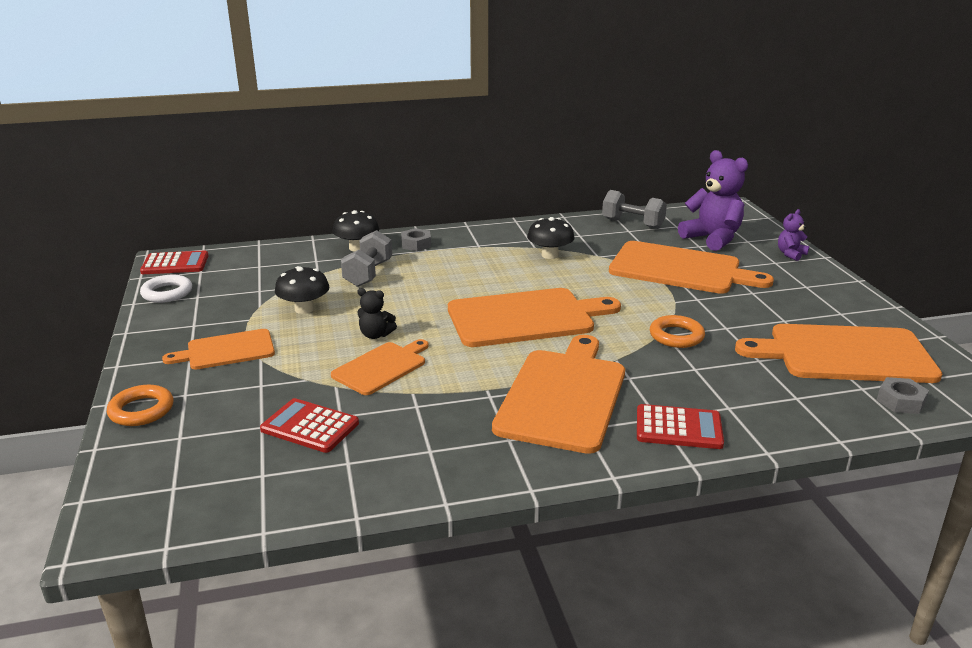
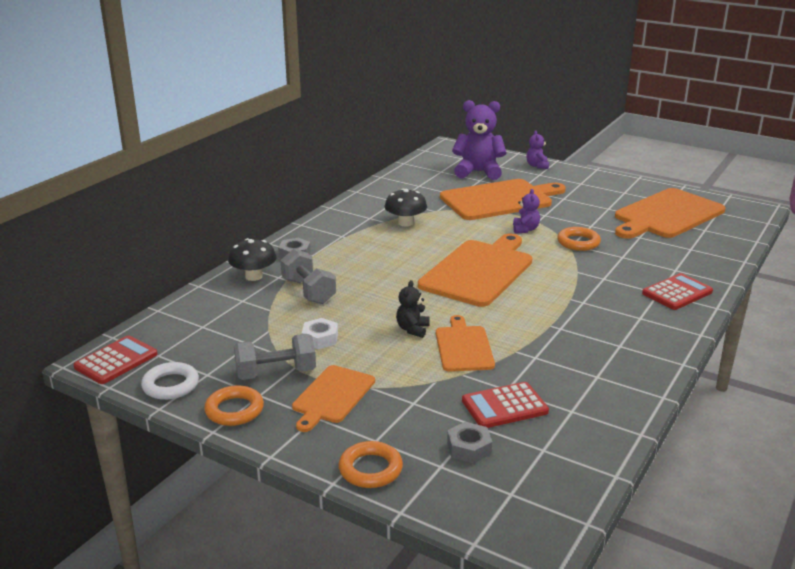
camera: 45 degrees left, 0 degrees up
black mushroom [275,266,330,314] -> white nut [302,318,338,349]
black teddy bear [357,288,397,339] -> black teddy bear turned 135 degrees clockwise [396,280,429,338]
orange cutting board [492,335,625,454] -> none
grey dumbbell [602,190,667,229] -> grey dumbbell moved to [234,334,316,380]
grey nut [877,377,929,414] -> grey nut moved to [447,422,492,463]
none -> orange ring [204,385,264,426]
none -> purple teddy bear [513,189,540,234]

